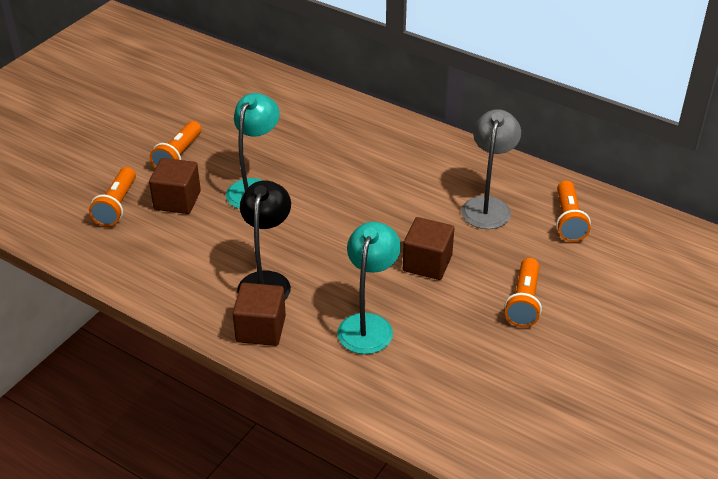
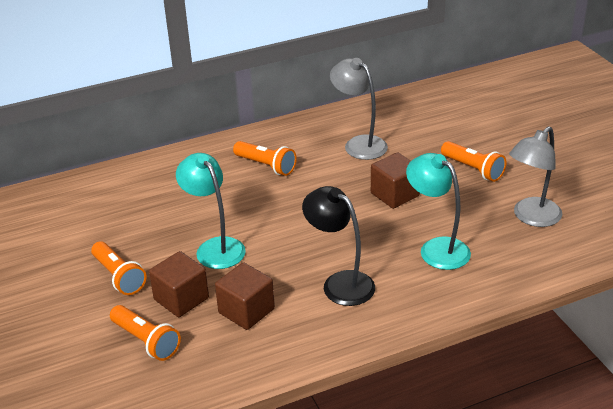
camera: 55 degrees left, 5 degrees down
brown cube [232,283,286,346] -> brown cube moved to [215,262,275,330]
orange flashlight [556,180,591,242] -> orange flashlight moved to [233,141,297,176]
none -> grey lamp [509,126,562,227]

